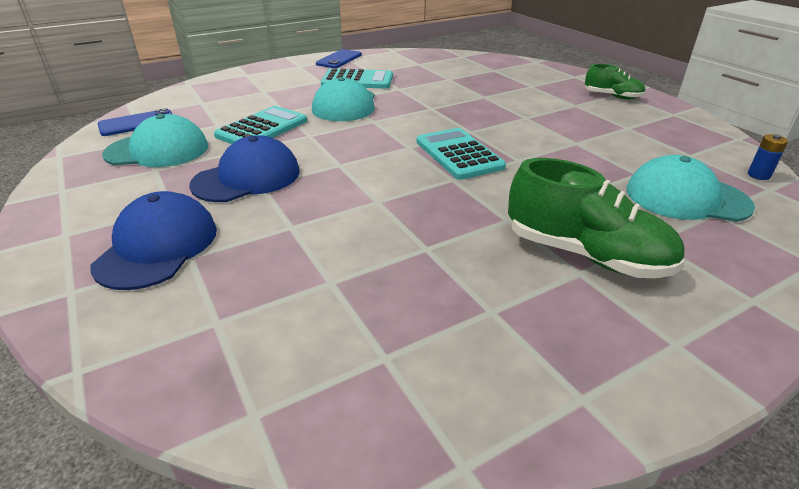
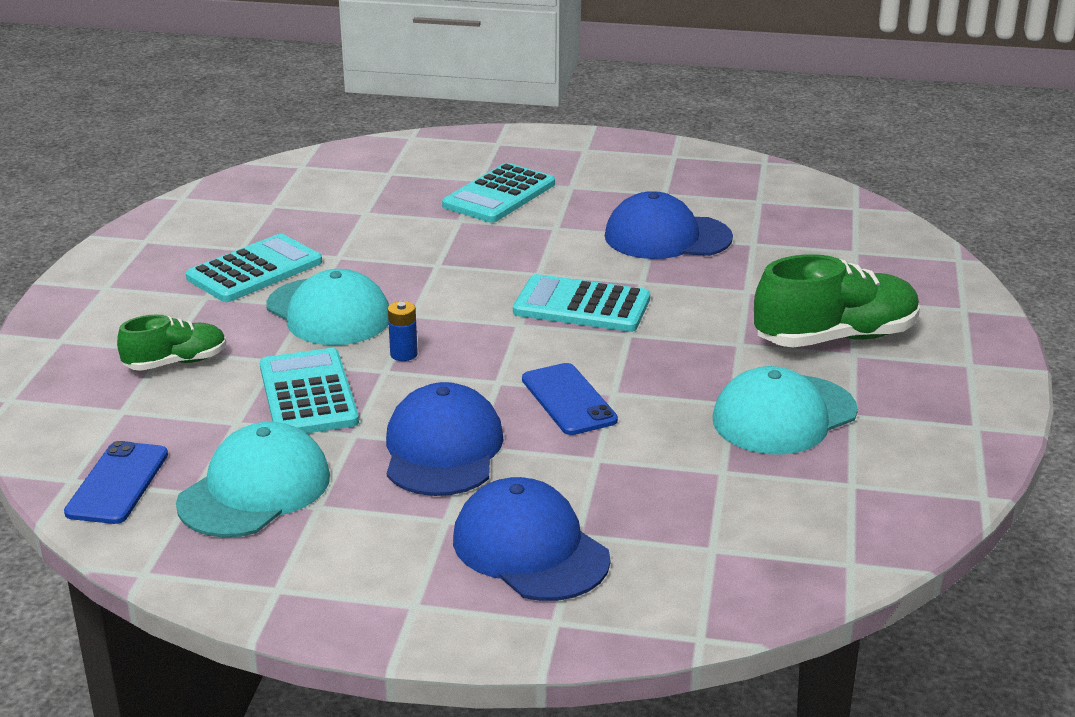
camera: 50 degrees left, 5 degrees down
blue phone [316,49,362,68] -> blue phone moved to [522,363,618,435]
green shoe [585,64,645,99] -> green shoe moved to [117,314,226,371]
turquoise cap [626,155,755,222] -> turquoise cap moved to [712,366,858,455]
blue battery [748,134,788,180] -> blue battery moved to [388,301,418,361]
none -> turquoise calculator [442,163,555,223]
none -> blue cap [605,191,733,259]

